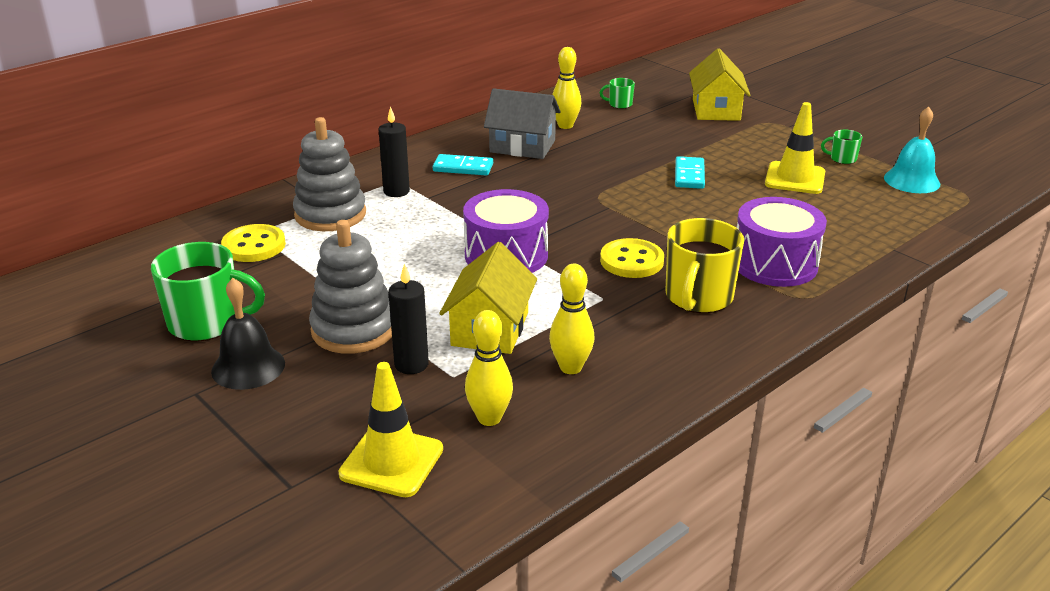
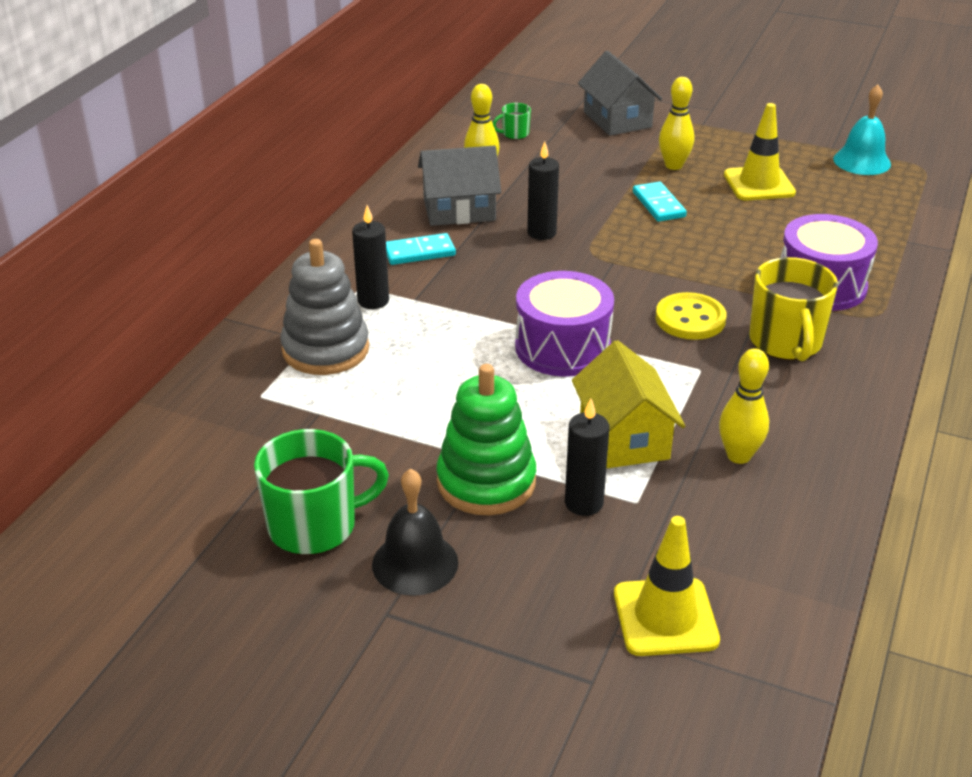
camera: 25 degrees left, 5 degrees up
yellow button [221,224,286,262] -> none
grey stacking toy [309,220,392,354] -> green stacking toy [436,364,536,515]
yellow bowling pin [465,310,513,426] -> yellow bowling pin moved to [659,77,694,170]
yellow house [689,48,750,121] -> grey house [578,51,662,136]
green mug [821,130,862,164] -> none
none -> black candle [527,141,559,240]

